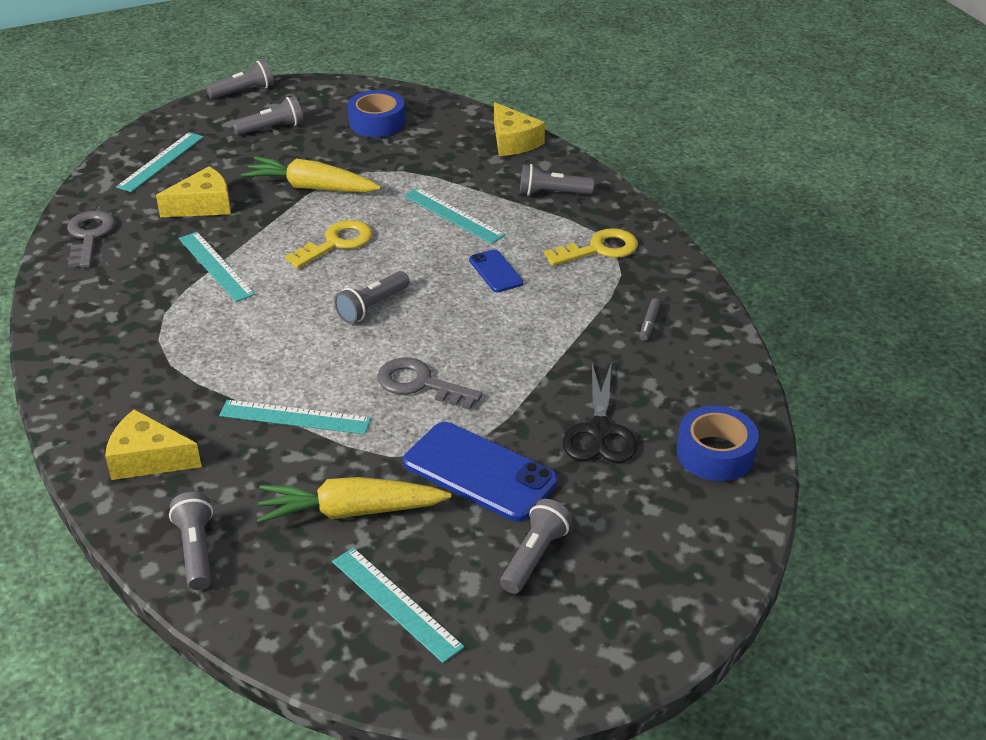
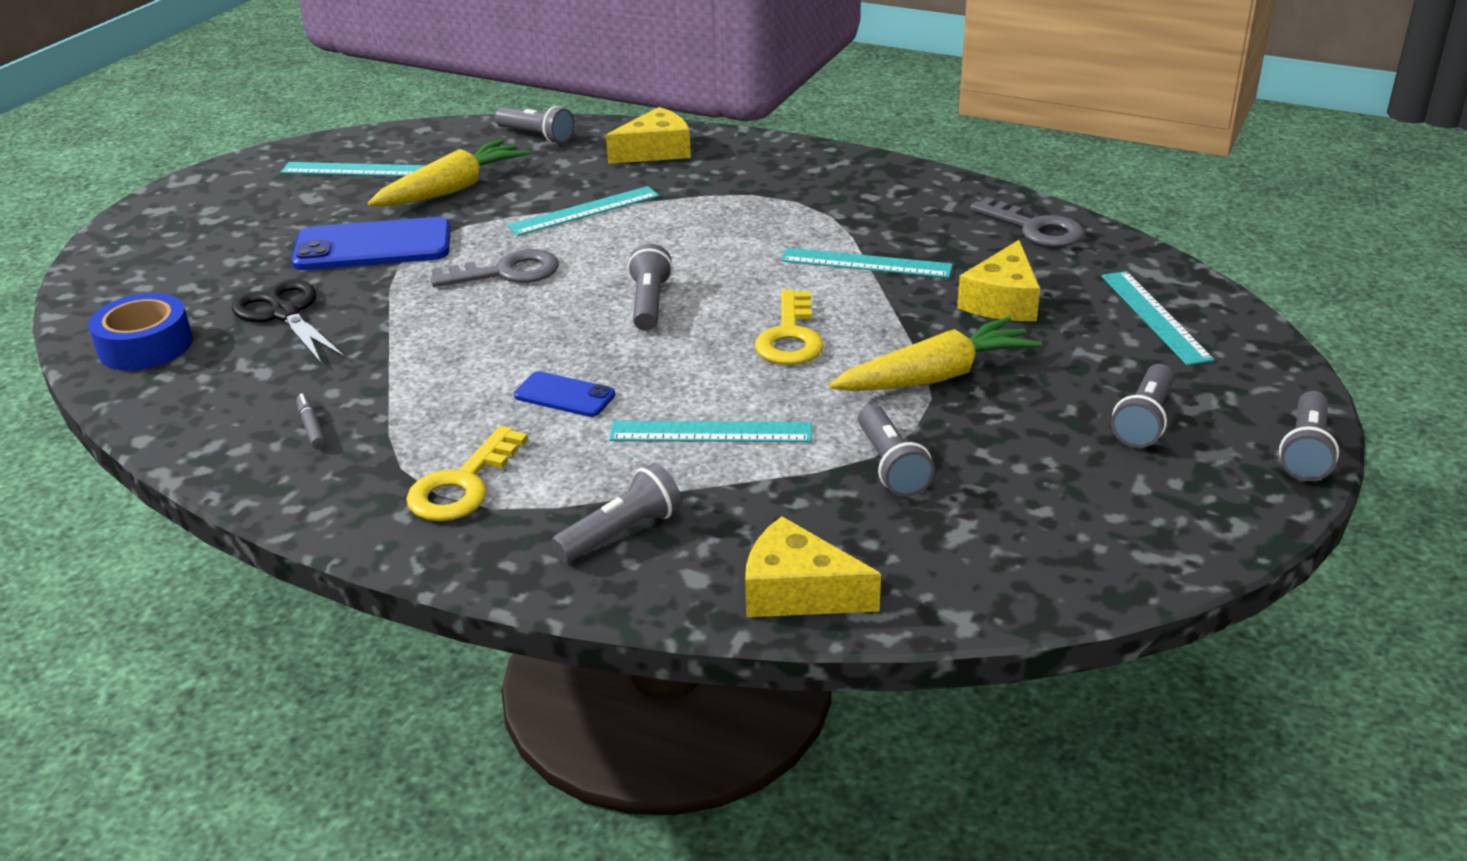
camera: 140 degrees right, 5 degrees down
blue tape [348,90,405,137] -> none
grey flashlight [500,499,572,594] -> grey flashlight moved to [858,404,935,497]

